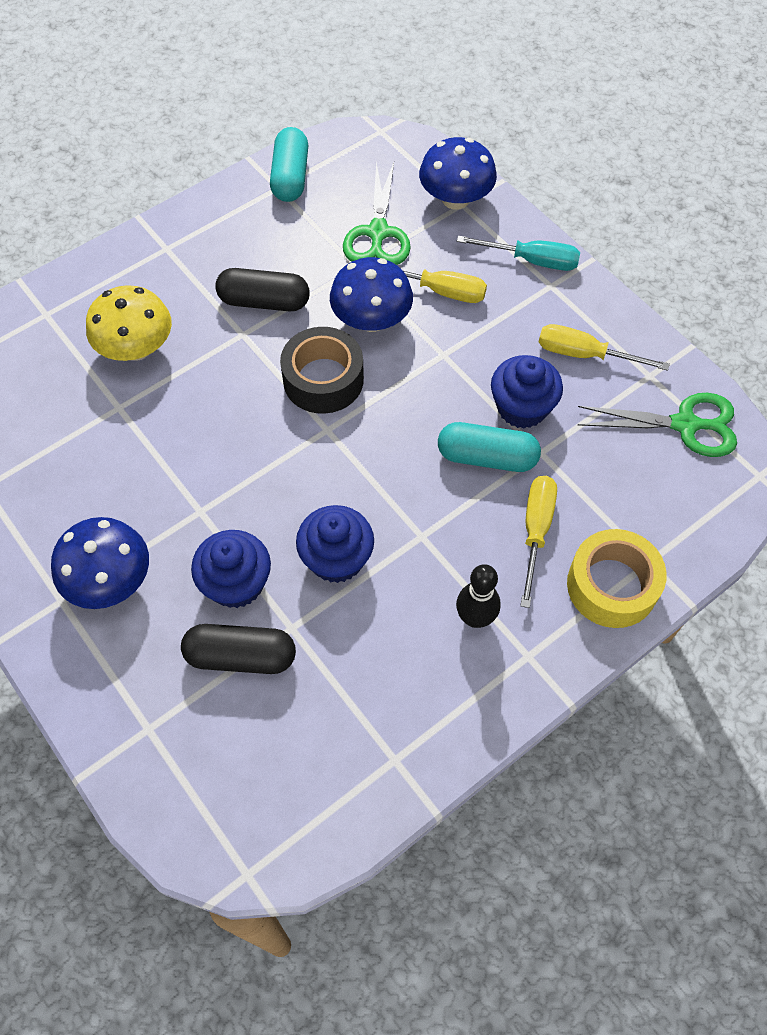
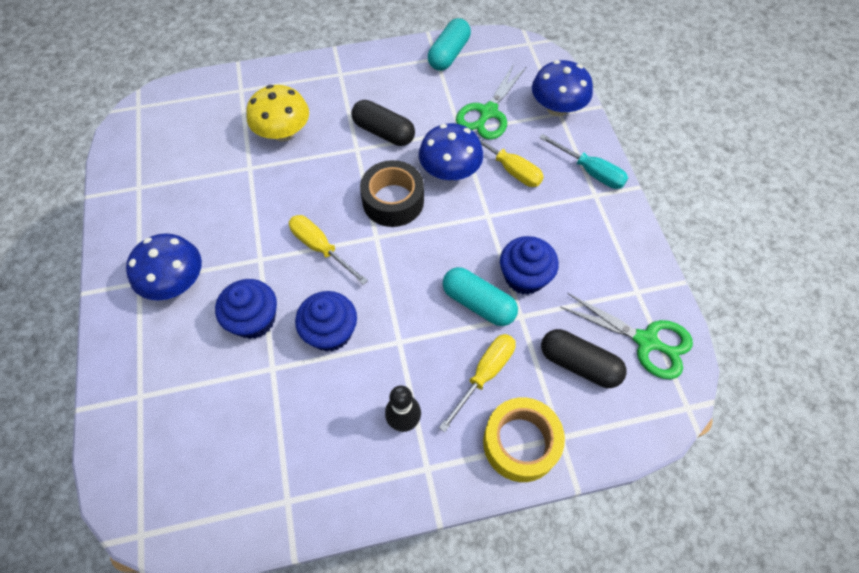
camera: 25 degrees right, 0 degrees up
black capsule [181,624,296,674] -> black capsule moved to [541,329,627,388]
yellow screwdriver [539,324,670,371] -> yellow screwdriver moved to [289,215,368,285]

